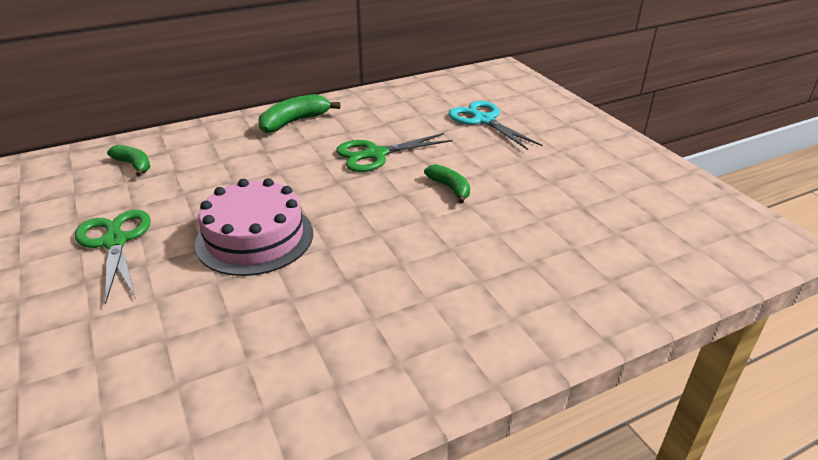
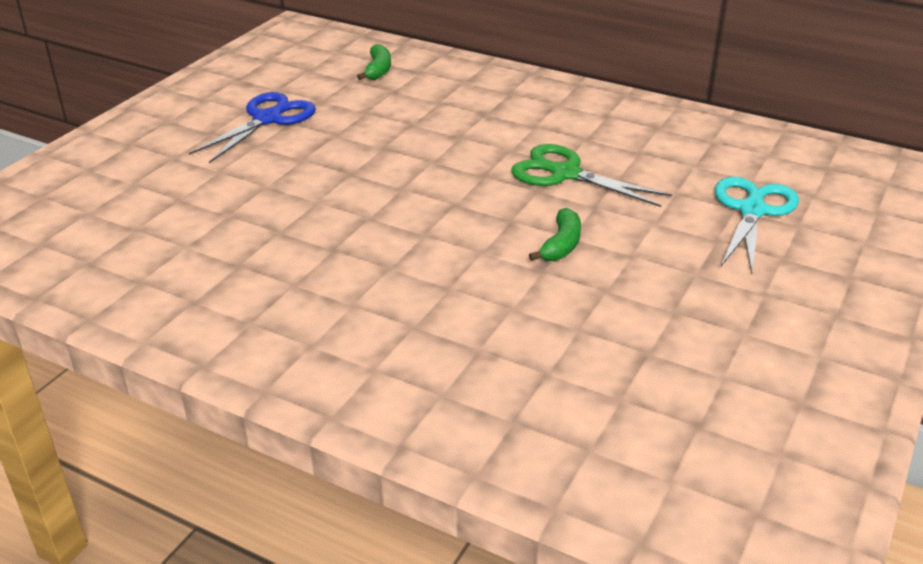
camera: 55 degrees right, 0 degrees up
green scissors [75,210,151,305] -> blue scissors [189,92,316,163]
pink cake [195,178,313,276] -> none
green banana [258,94,340,133] -> none

